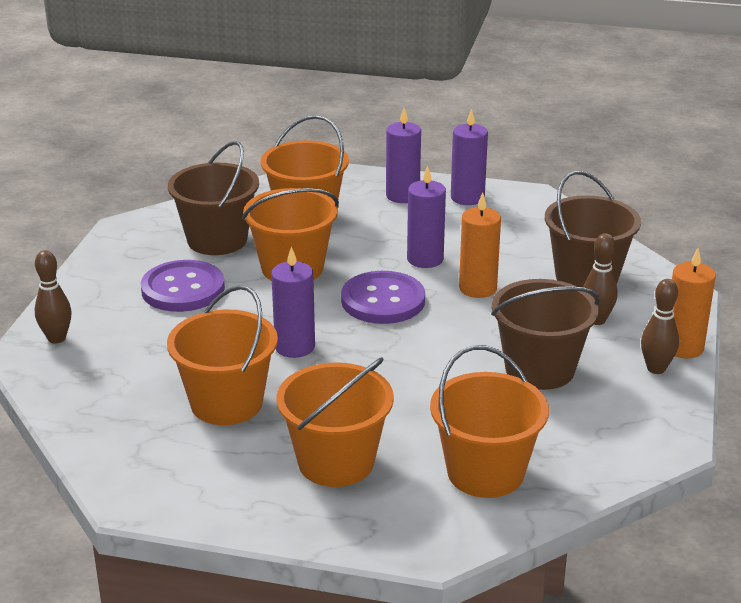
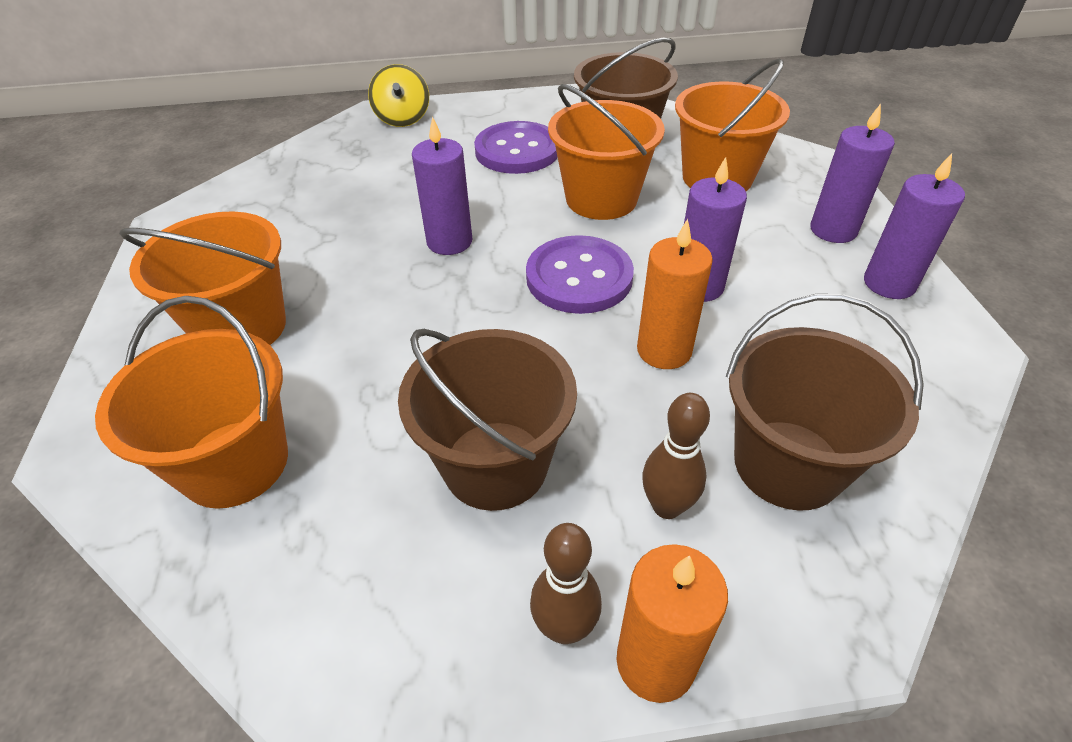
camera: 70 degrees right, 15 degrees up
brown bowling pin [35,250,72,344] -> yellow spinning top [368,64,429,127]
orange bucket [167,285,278,425] -> none

